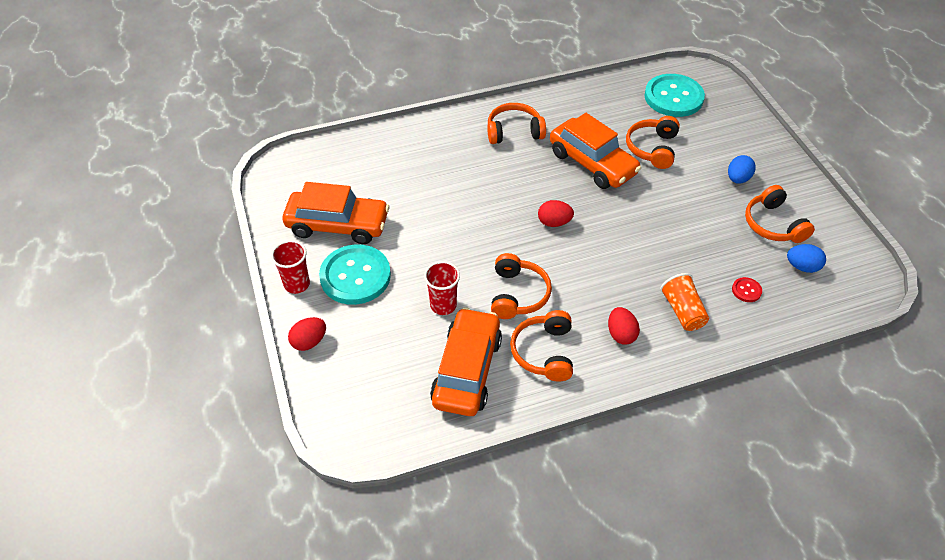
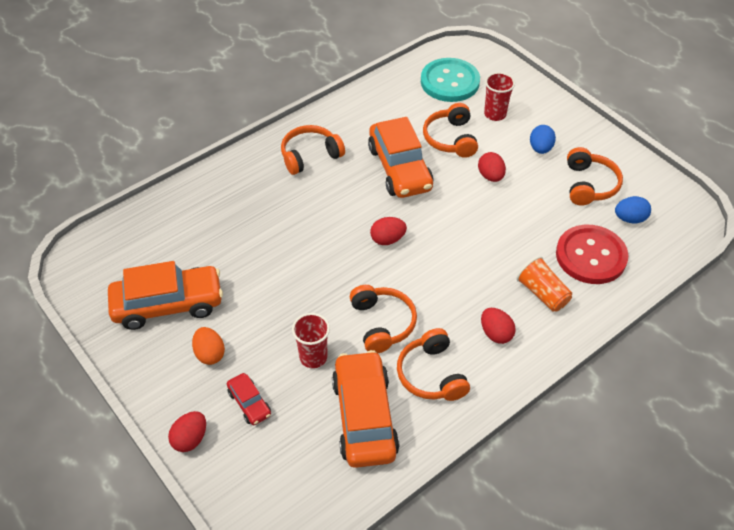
camera: 20 degrees left, 0 degrees up
red cup [271,240,310,294] -> red cup moved to [484,72,515,121]
turquoise button [319,244,391,305] -> orange egg [192,327,225,365]
orange car [550,113,641,189] -> orange car turned 45 degrees clockwise [368,117,433,198]
red button [732,277,762,302] -> red button [556,225,628,284], size x2.46
orange headphones [745,185,815,243] -> orange headphones turned 135 degrees counterclockwise [567,147,623,206]
none -> red car [227,373,271,425]
none -> red egg [478,152,506,182]

